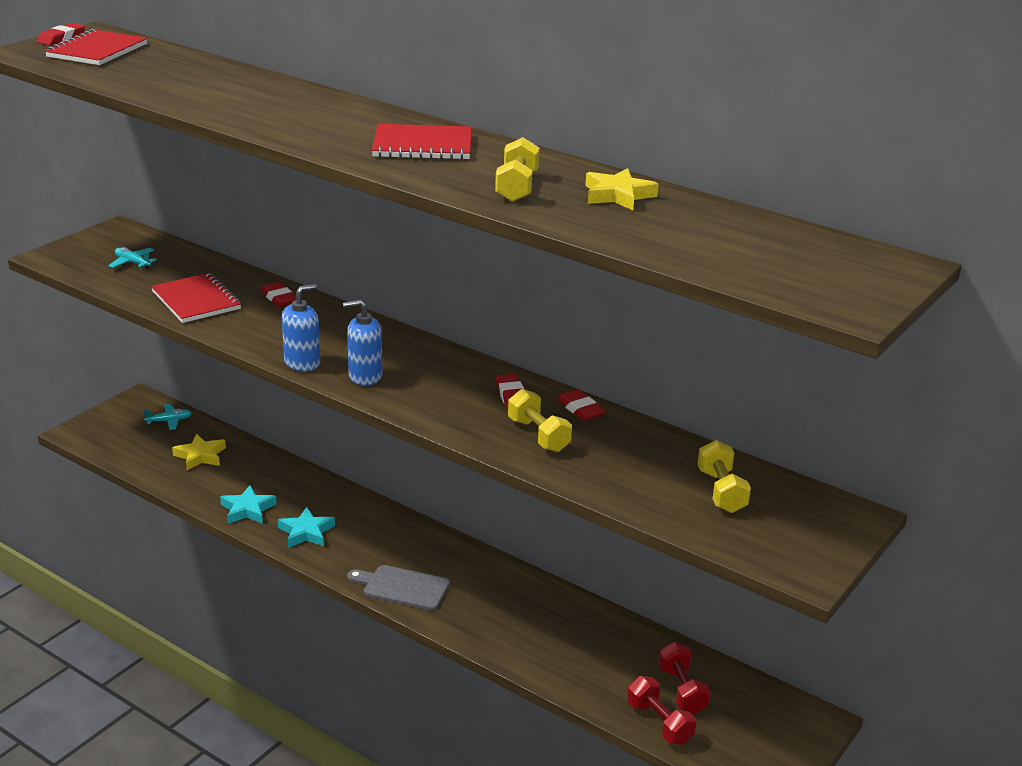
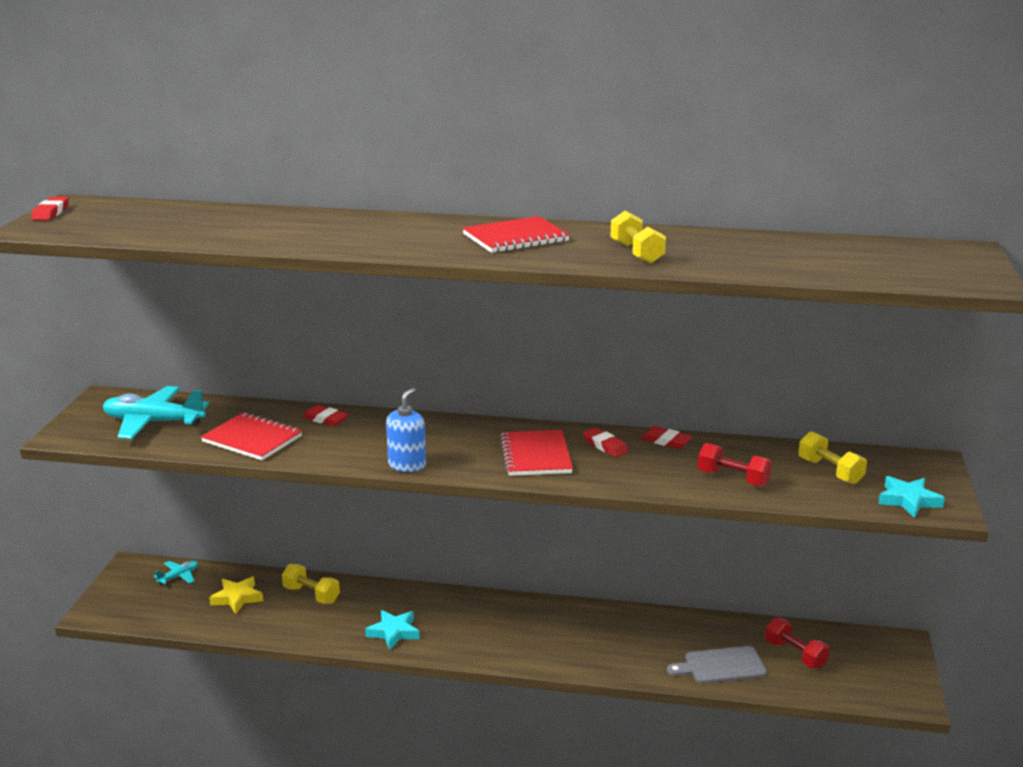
camera: 25 degrees left, 5 degrees down
red notebook [45,29,148,65] -> red notebook moved to [500,430,573,476]
turquoise plane [108,247,157,269] -> turquoise plane [103,386,209,439], size x2.12
turquoise star [220,485,277,524] -> turquoise star moved to [878,476,945,518]
blue soap dispenser [343,300,382,386] -> none
grey cutting board [347,565,450,611] -> grey cutting board moved to [667,646,767,684]
yellow dumbbell [508,389,572,452] -> yellow dumbbell moved to [282,564,340,604]
yellow star [585,168,659,210] -> none
red dumbbell [627,676,696,745] -> red dumbbell moved to [698,443,772,487]

